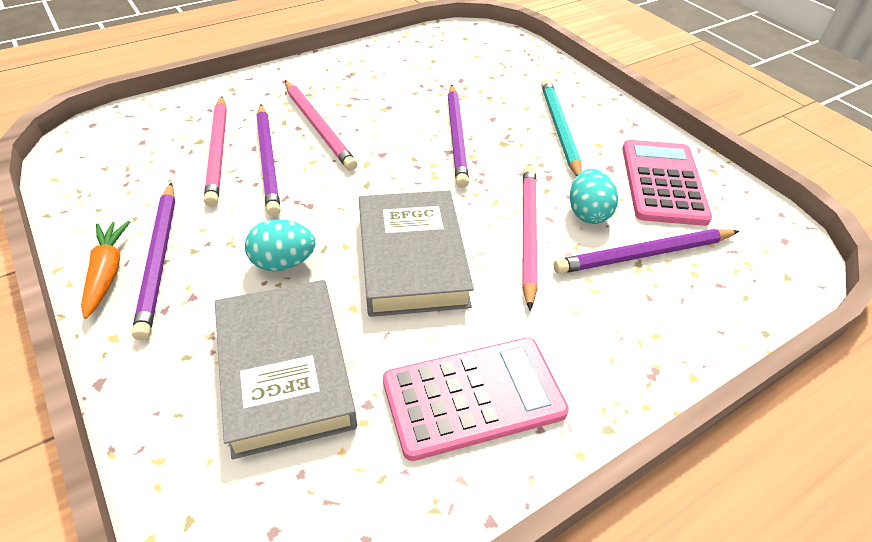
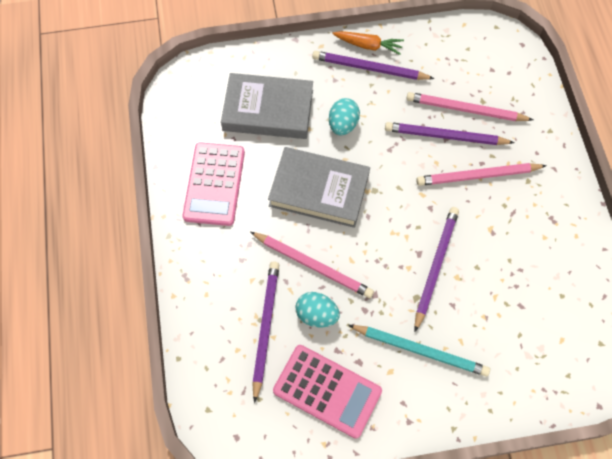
camera: 115 degrees right, 20 degrees up
purple pencil [448,85,469,188] -> purple pencil turned 90 degrees clockwise [414,207,459,332]

